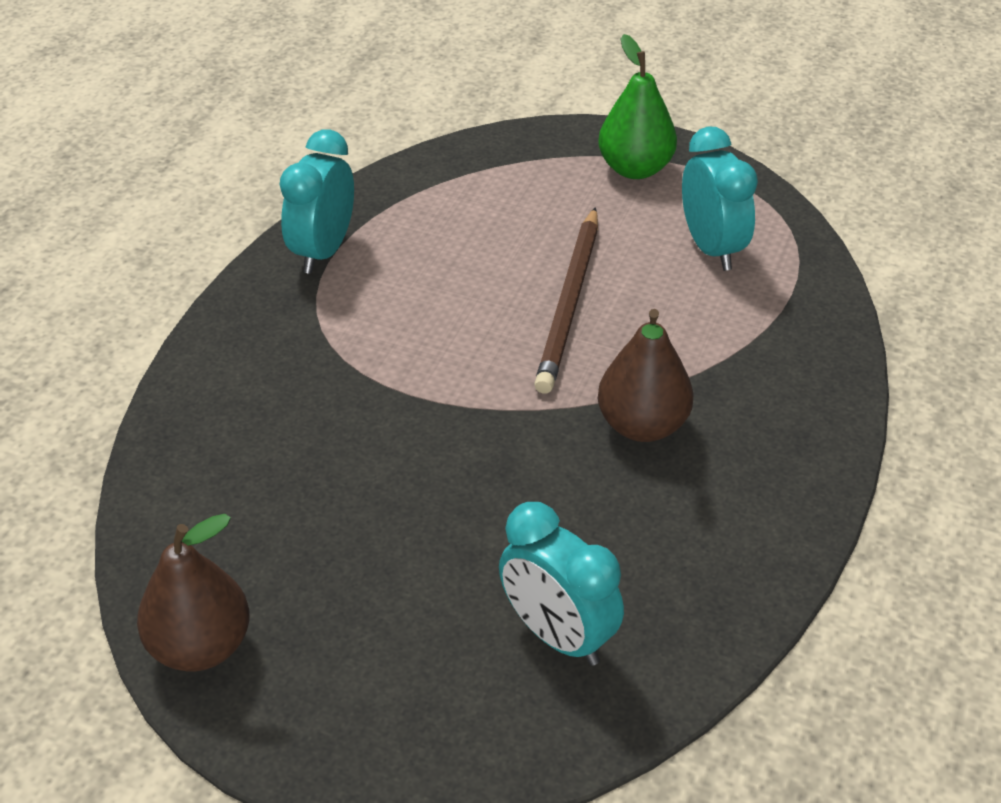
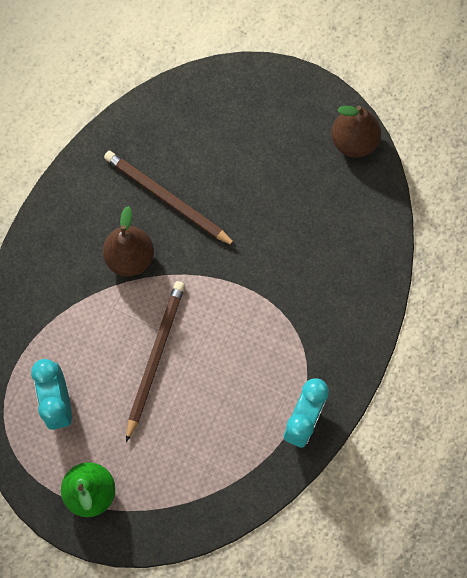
camera: 175 degrees left, 30 degrees up
turquoise clock [499,502,624,666] -> none
none -> brown pencil [104,151,237,247]

